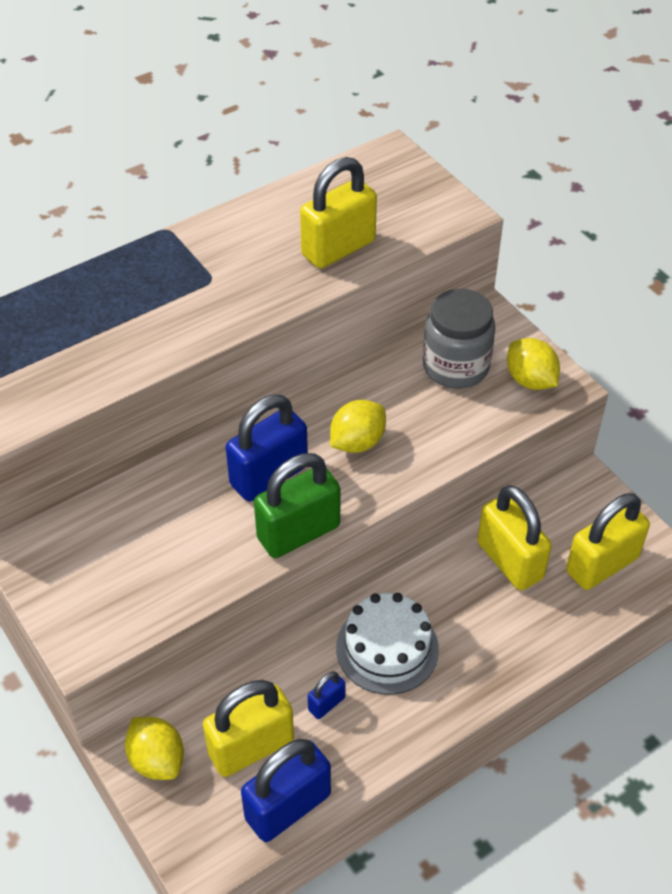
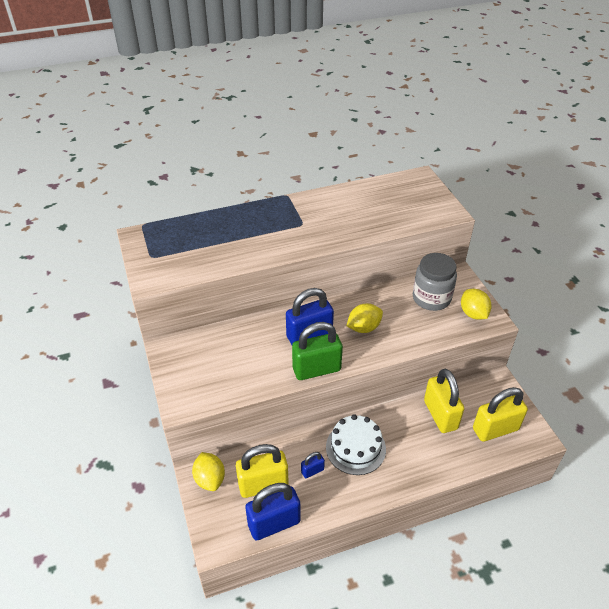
camera: 15 degrees right, 5 degrees down
yellow padlock [300,157,377,269] -> none

